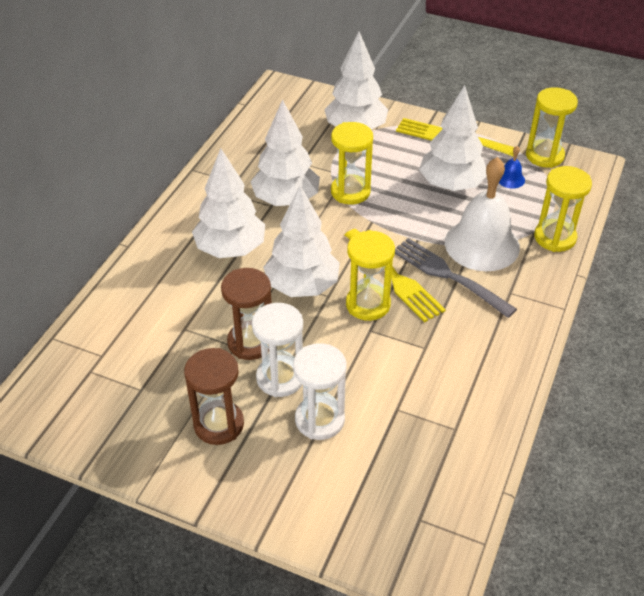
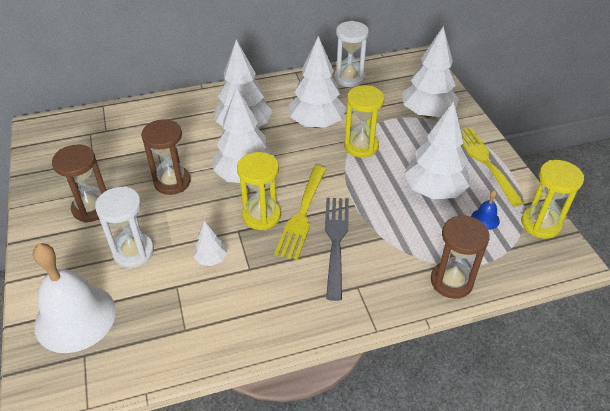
camera: 50 degrees right, 0 degrees up
white hourglass [252,303,303,397] -> white hourglass moved to [334,21,369,87]
white bell [445,157,520,271] -> white bell moved to [33,243,116,353]
yellow hourglass [534,166,592,252] -> brown hourglass [431,215,490,299]
none -> white tree [193,221,227,266]

